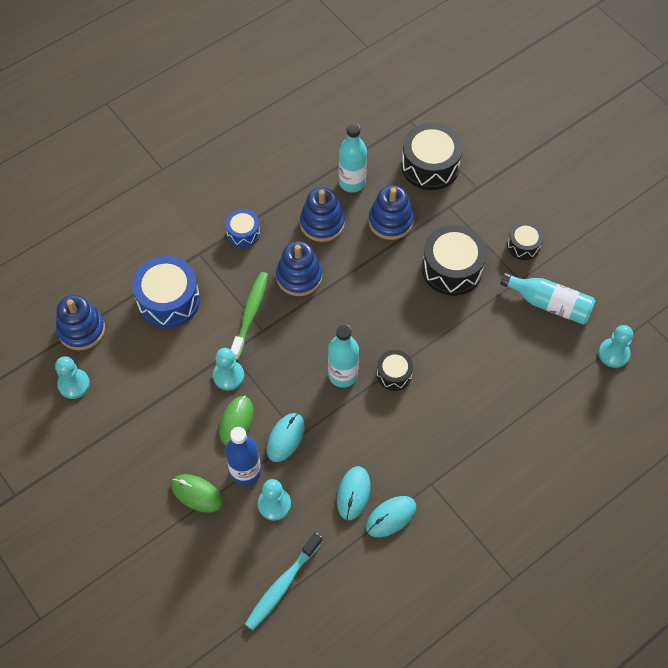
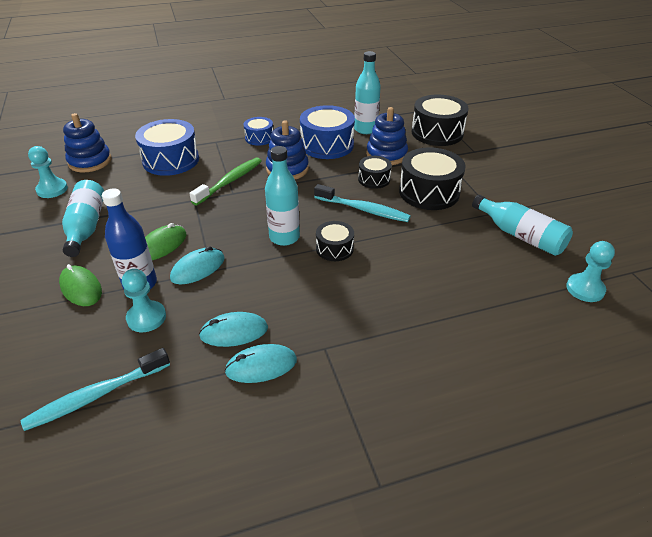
camera: 20 degrees right, 20 degrees down
turquoise pawn [213,348,244,390] -> none
blue stacking toy [300,187,345,242] -> blue drum [300,105,355,159]
turquoise mouse [337,466,370,520] -> turquoise mouse turned 45 degrees clockwise [199,312,268,347]
black drum [507,222,544,260] -> black drum moved to [358,156,392,189]
none -> turquoise bottle [62,180,104,257]
none -> turquoise toothbrush [314,184,411,222]

